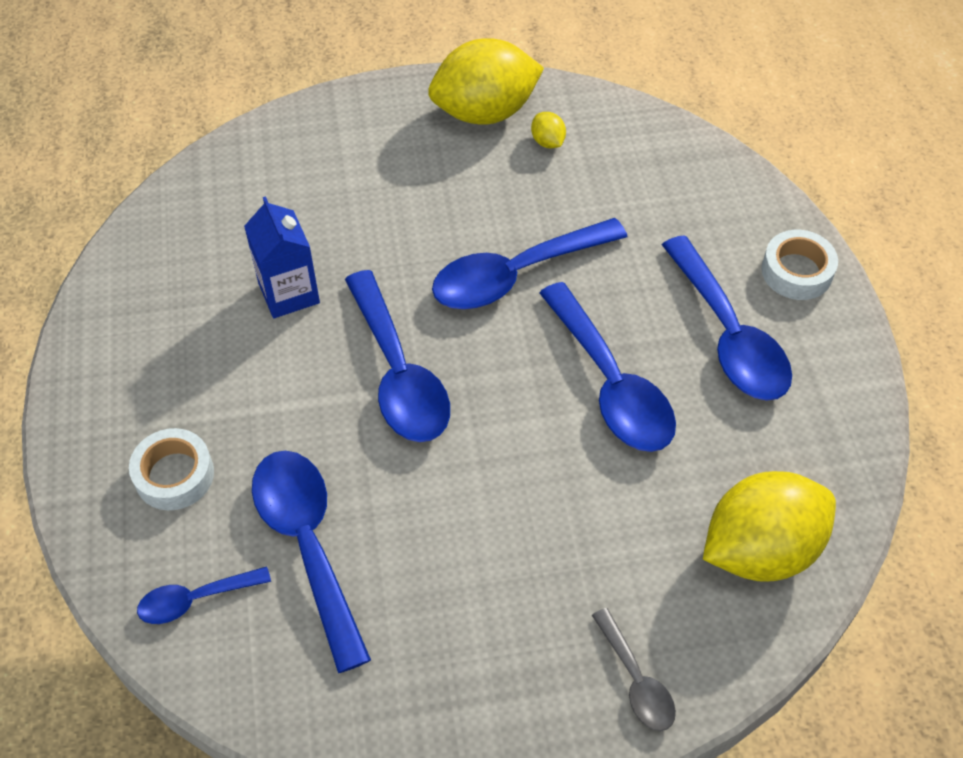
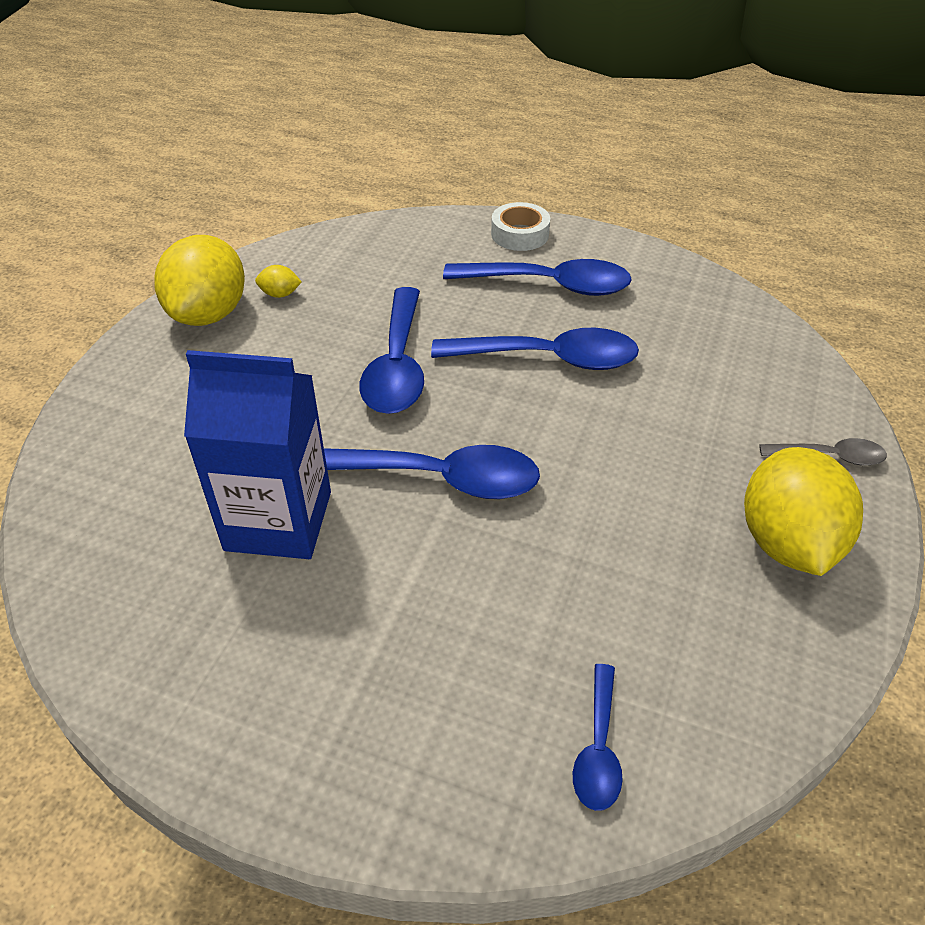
camera: 60 degrees left, 10 degrees down
white tape [129,428,214,510] -> none
blue carton [244,196,320,319] -> blue carton [184,350,331,559], size x1.58
blue spoon [252,451,371,673] -> none
yellow lemon [703,471,836,582] -> yellow lemon moved to [744,447,863,576]

